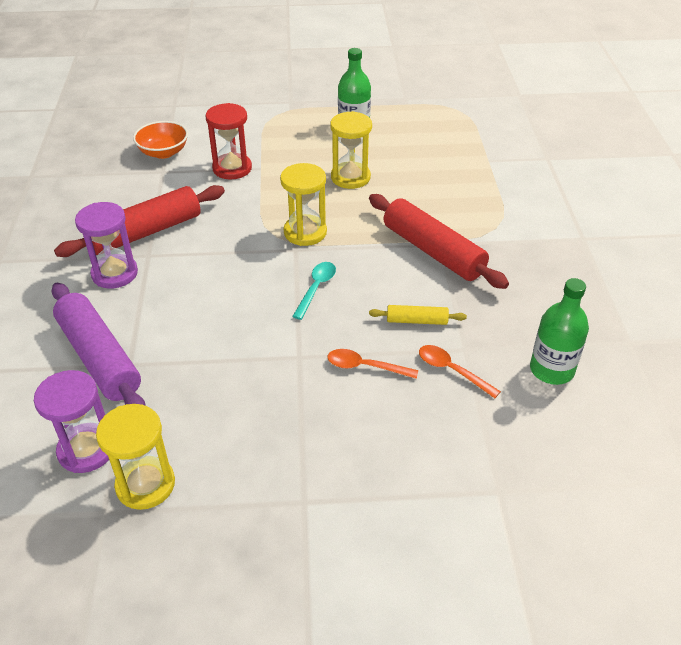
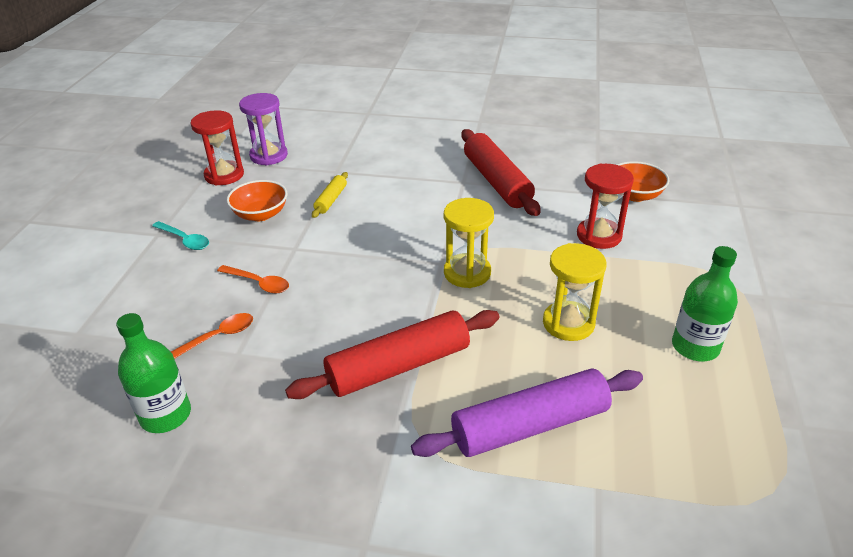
camera: 105 degrees right, 5 degrees down
purple rolling pin [52,283,146,406] -> purple rolling pin moved to [411,368,643,457]
purple hourglass [75,202,138,289] -> none
yellow hourglass [96,404,175,510] -> red hourglass [190,110,244,185]
turquoise spoon [292,262,336,320] -> turquoise spoon moved to [152,221,209,250]
orange spoon [327,349,418,379] -> orange spoon turned 90 degrees clockwise [217,265,289,293]
yellow rolling pin [369,305,467,325] -> yellow rolling pin moved to [312,172,348,218]
none -> orange bowl [227,180,287,221]

